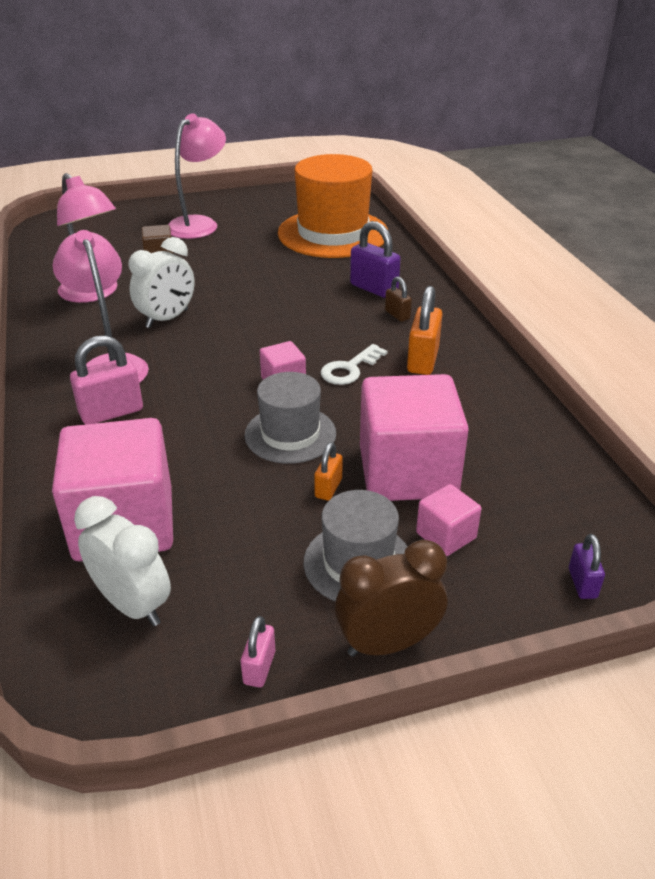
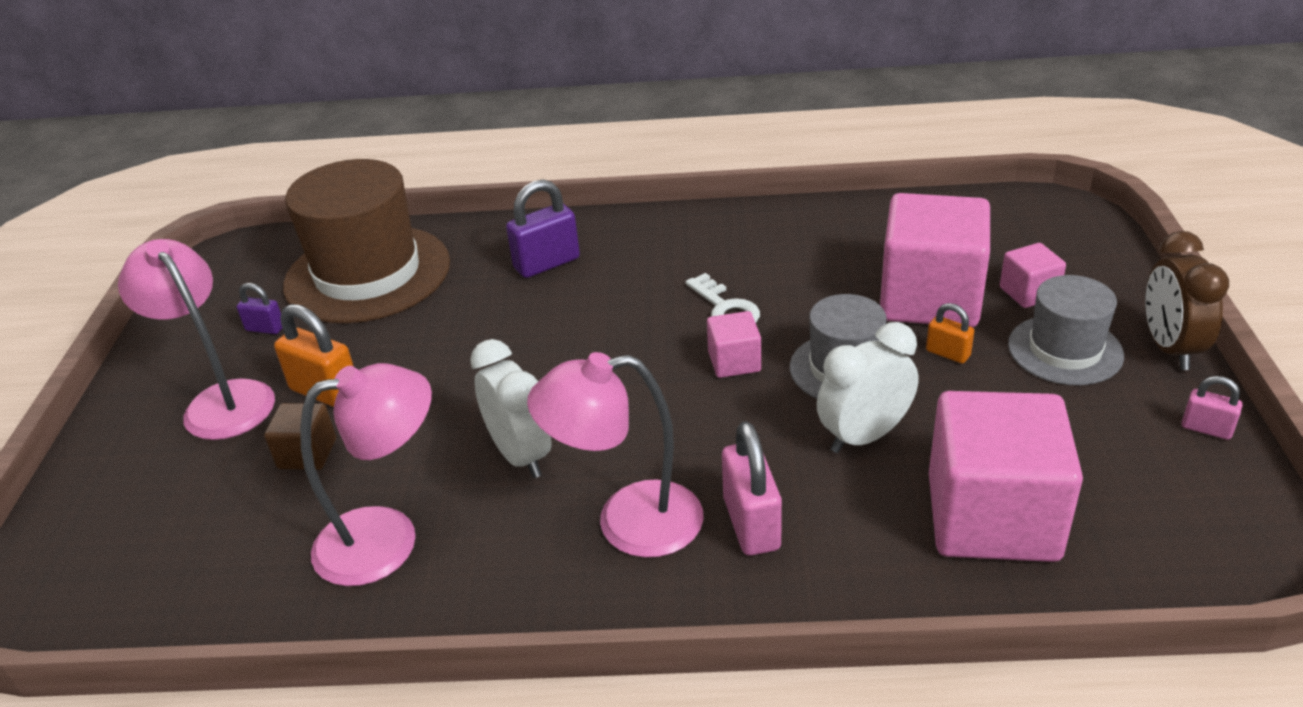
camera: 70 degrees left, 0 degrees up
white clock [74,496,171,626] -> white clock moved to [817,322,918,453]
orange hat [278,154,388,258] -> brown hat [283,159,450,323]
brown padlock [385,276,412,322] -> none
orange padlock [407,286,442,375] -> orange padlock moved to [274,304,354,407]
purple padlock [569,534,605,599] -> purple padlock moved to [237,283,282,334]

